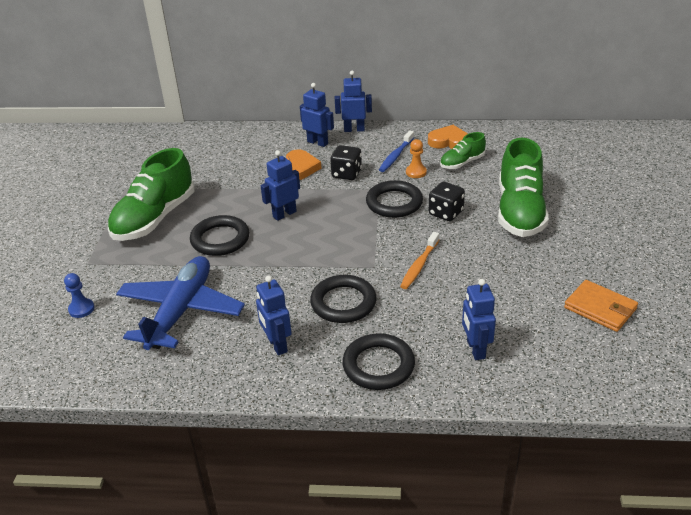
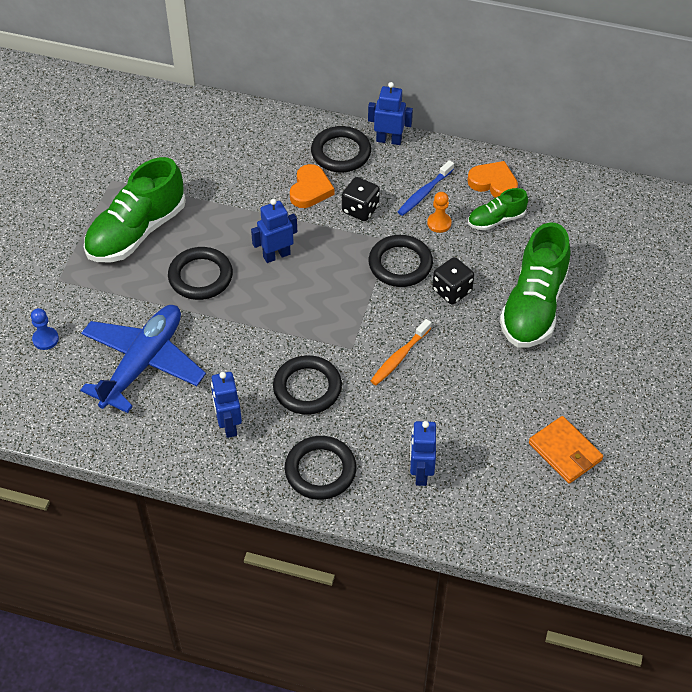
camera: 10 degrees right, 15 degrees up
blue robot [300,83,334,147] -> black ring [311,126,371,172]

